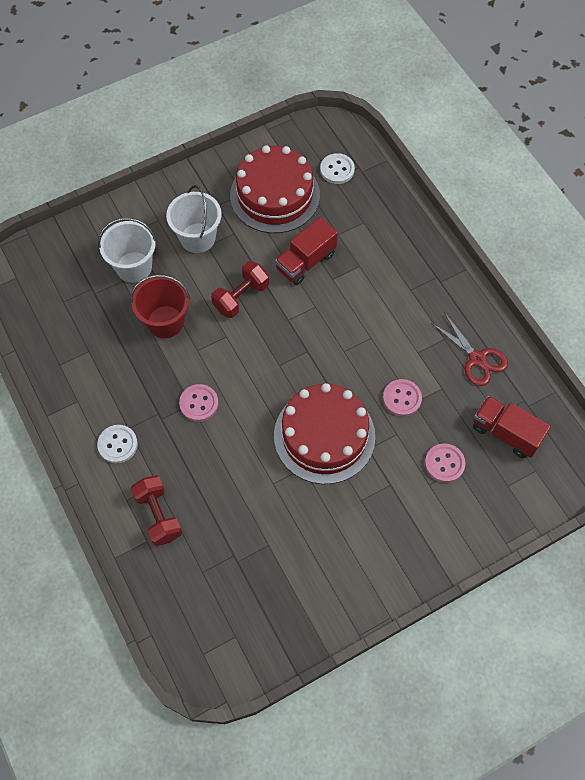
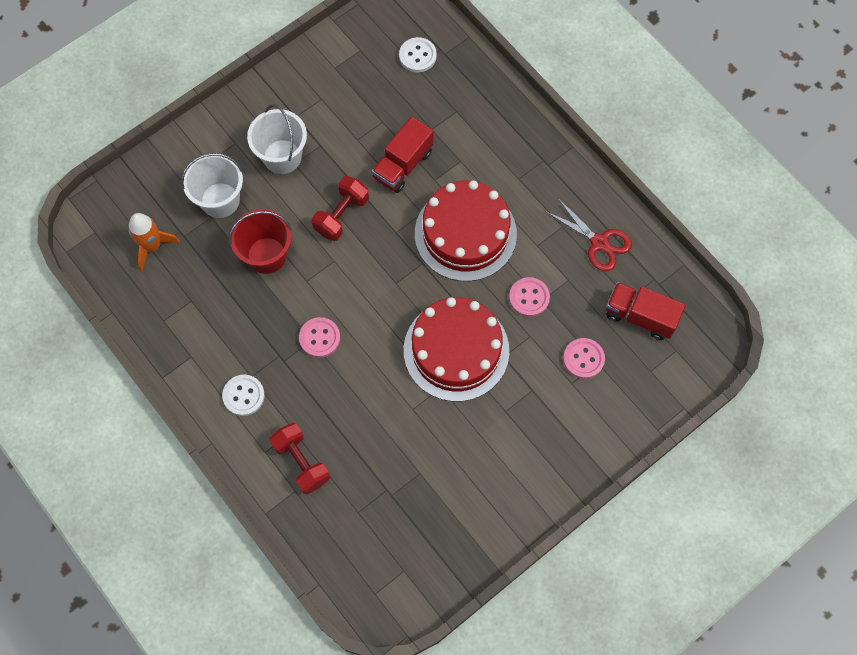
camera: 10 degrees left, 5 degrees up
red cake [230,145,320,233] -> red cake moved to [415,180,517,281]
none -> orange rocket [129,213,180,271]

